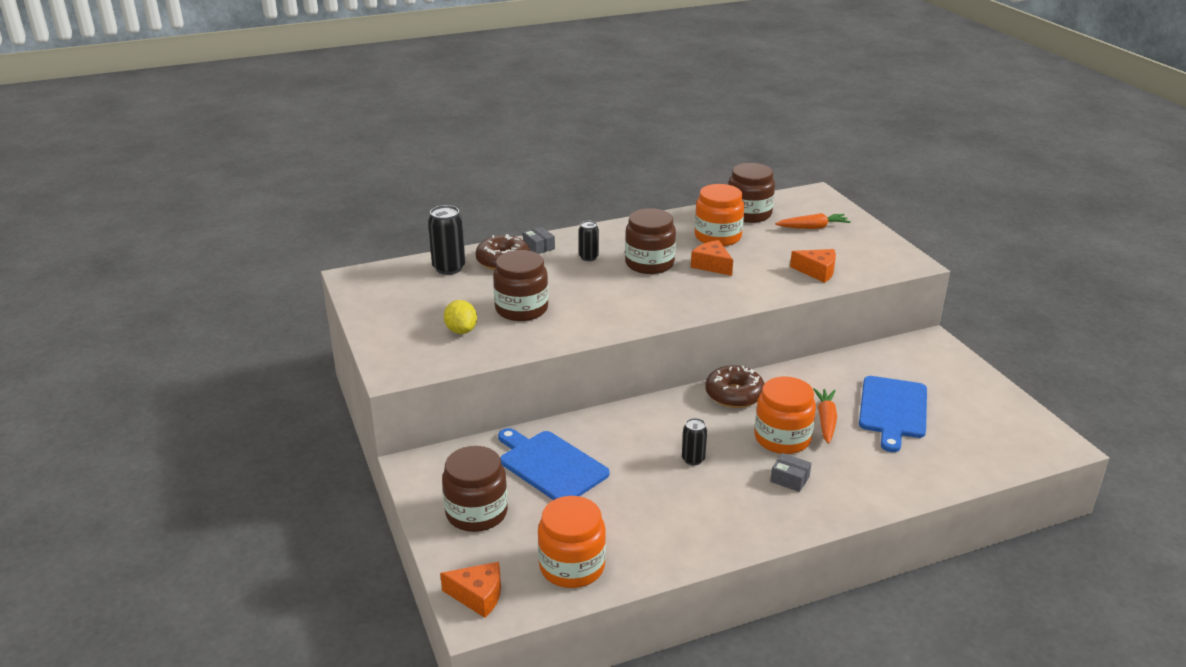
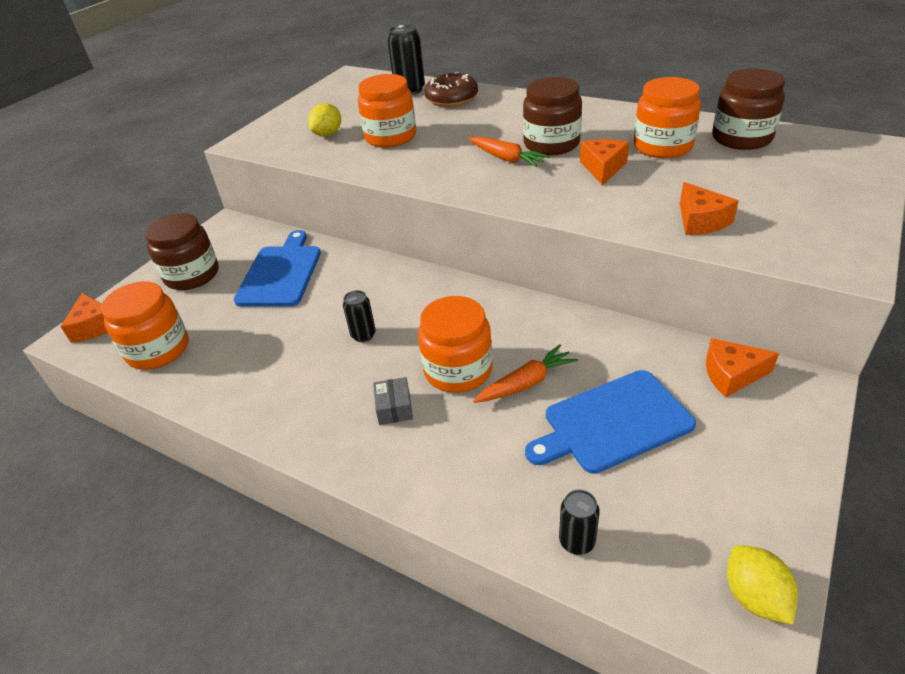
camera: 55 degrees right, 10 degrees up
brown jar [493,250,548,321] -> orange jar [358,74,416,148]
grey box [523,227,555,254] -> none
black can [579,220,599,261] -> black can moved to [559,490,600,555]
brown donut [705,365,765,408] -> none
orange carrot [775,213,851,229] -> orange carrot moved to [469,136,550,167]
none -> orange cheese [706,338,779,397]
none -> yellow lemon [727,545,798,625]

